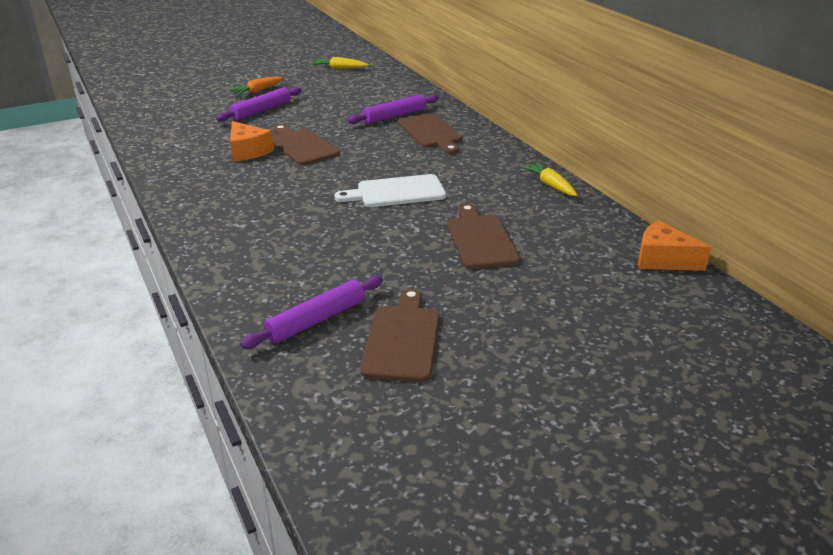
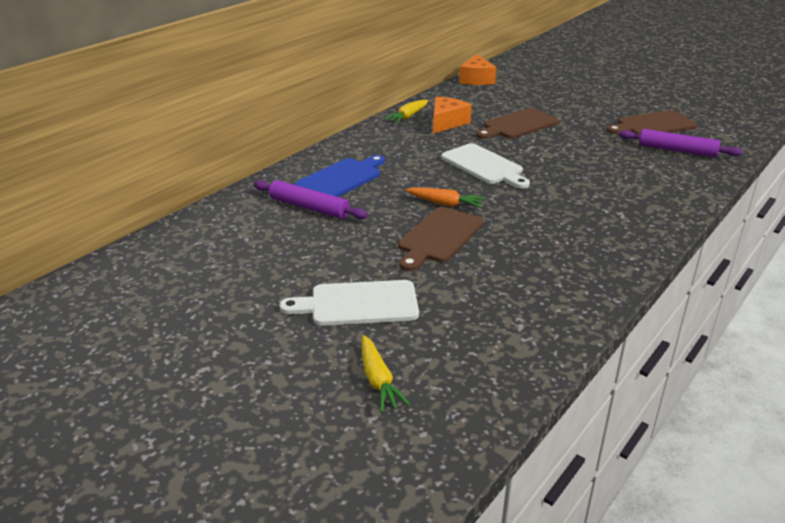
camera: 115 degrees left, 0 degrees up
purple rolling pin [216,87,301,122] -> white cutting board [279,280,419,326]
orange carrot [229,77,284,95] -> orange carrot moved to [405,187,486,208]
orange cheese [230,121,274,161] -> orange cheese moved to [433,97,471,134]
yellow carrot [312,57,369,69] -> yellow carrot moved to [361,335,411,413]
brown cutting board [398,113,462,154] -> blue cutting board [295,155,385,197]

